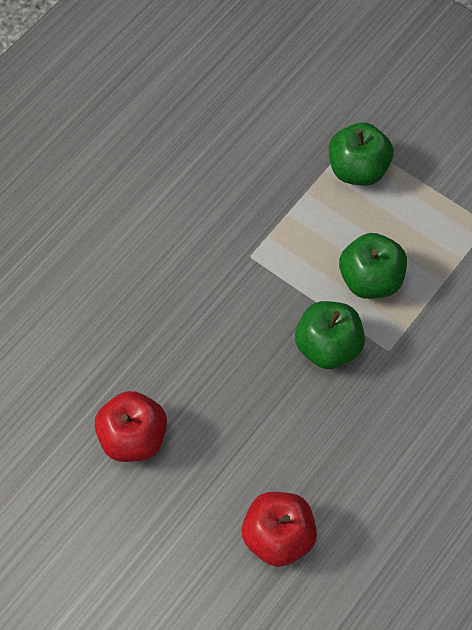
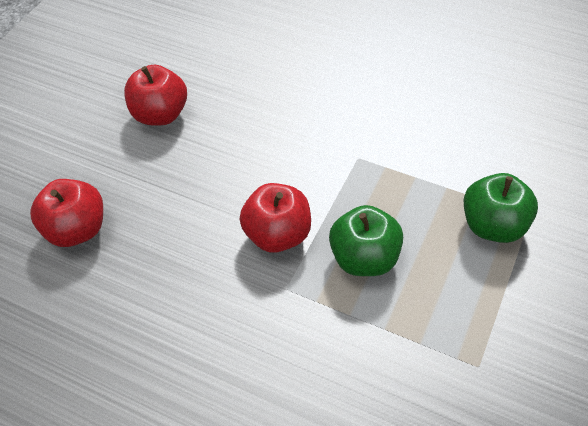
camera: 80 degrees right, 10 degrees down
green apple [295,301,365,369] -> red apple [240,183,311,253]

